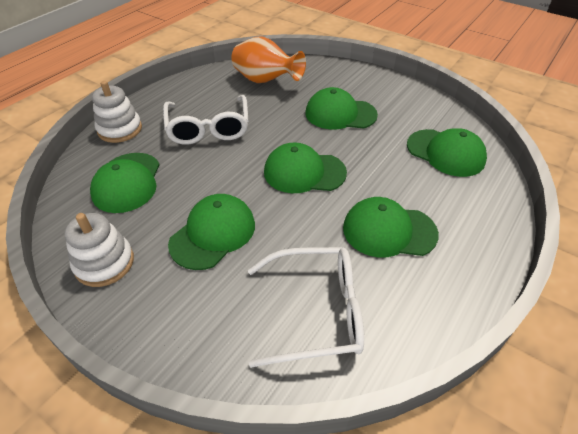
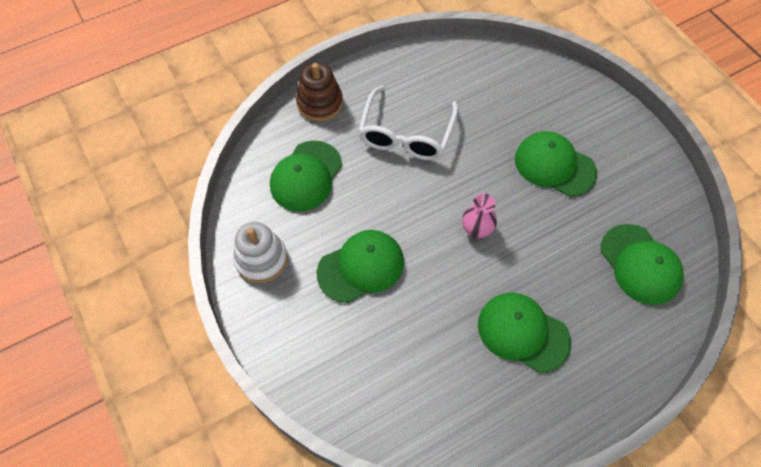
camera: 25 degrees right, 15 degrees up
white stacking toy [92,81,142,143] -> brown stacking toy [296,63,343,122]
orange vase [231,36,306,83] -> none
white glasses [248,247,364,368] -> none
green cap [264,143,347,193] -> pink vase [462,194,497,239]

